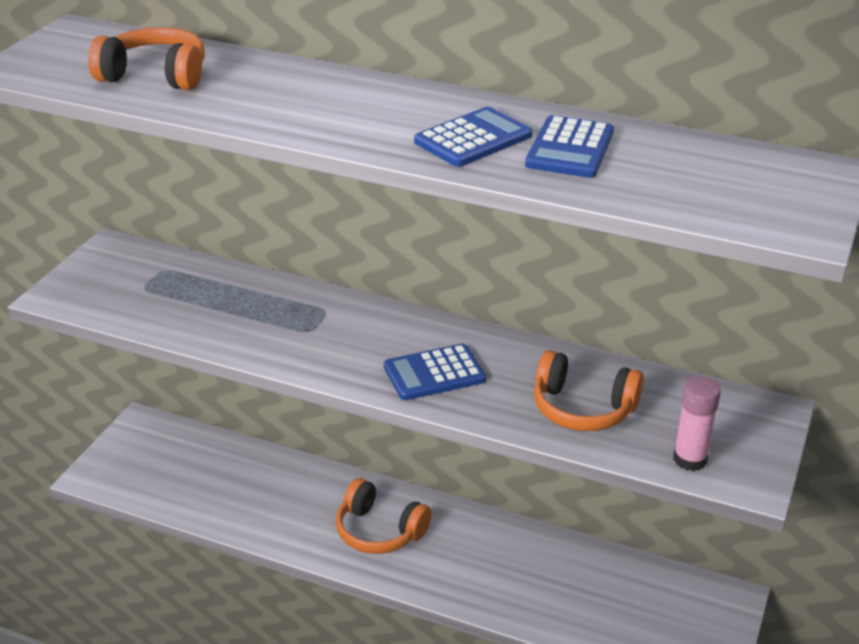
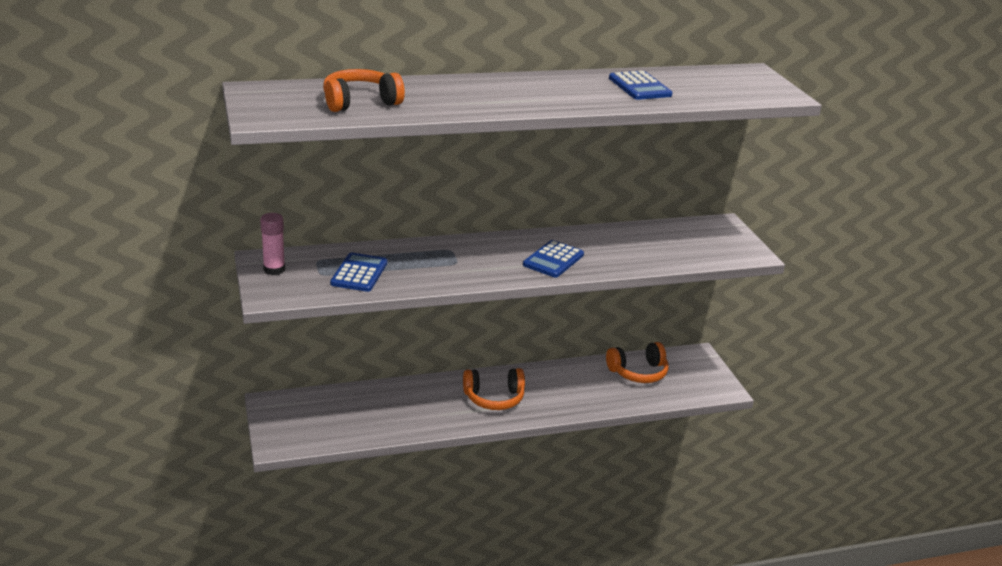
camera: 40 degrees left, 5 degrees down
blue calculator [414,107,532,167] -> blue calculator moved to [330,252,387,292]
orange headphones [534,350,644,431] -> orange headphones moved to [606,342,669,383]
pink glue stick [673,376,721,471] -> pink glue stick moved to [260,213,285,275]

